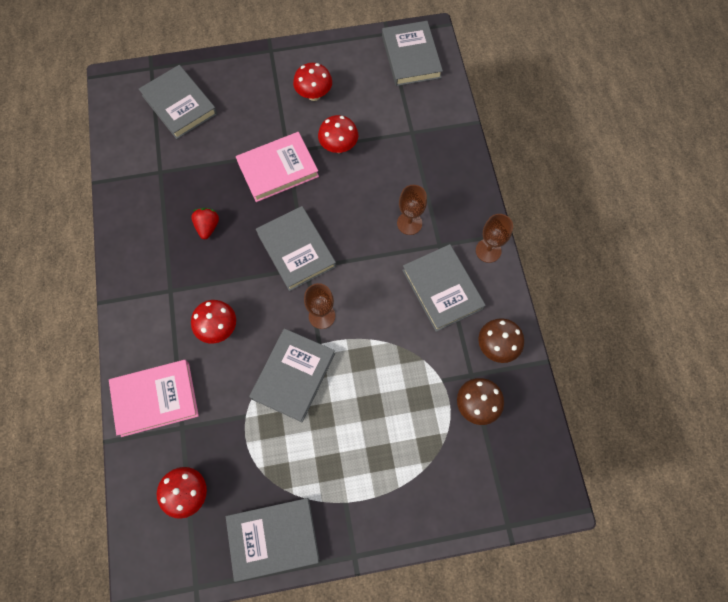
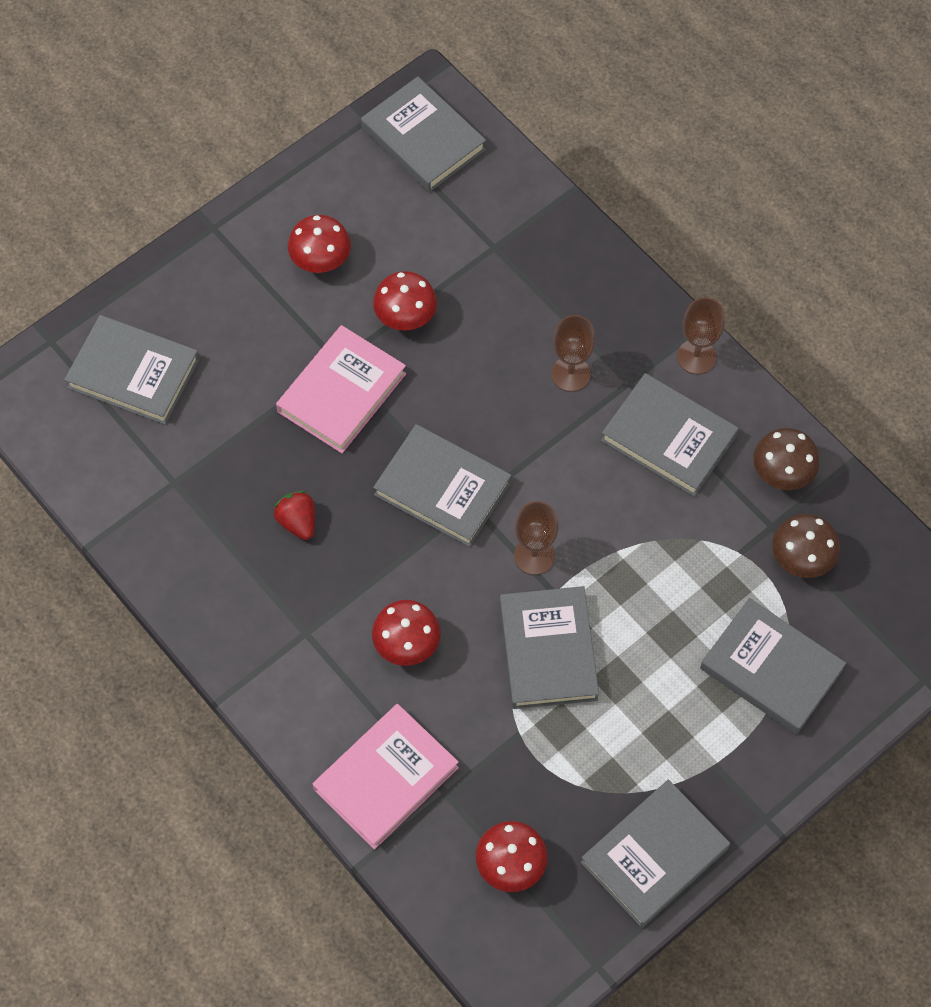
camera: 30 degrees left, 5 degrees down
none -> grey book [700,598,846,734]

